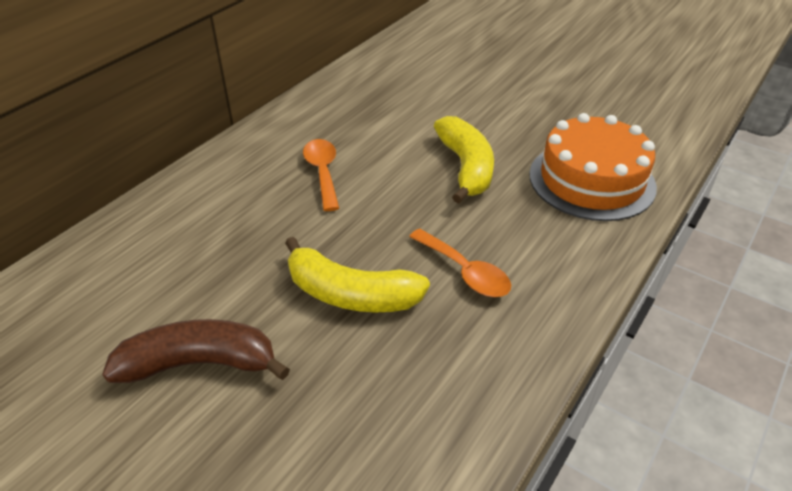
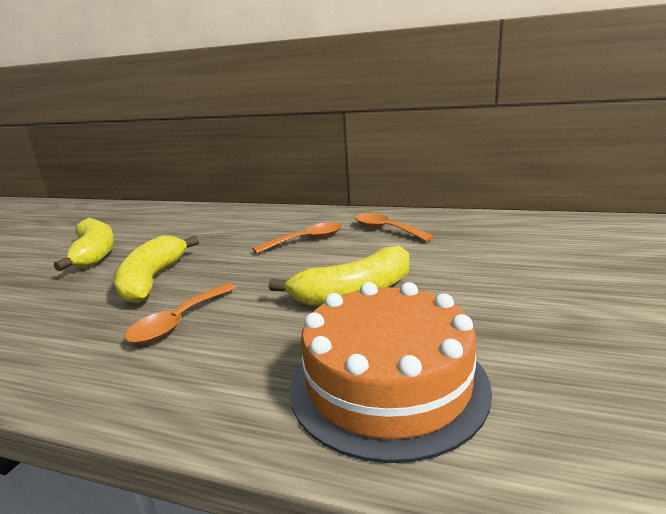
camera: 75 degrees right, 20 degrees down
brown banana [103,319,290,383] -> yellow banana [54,218,115,271]
none -> orange spoon [355,213,434,241]

